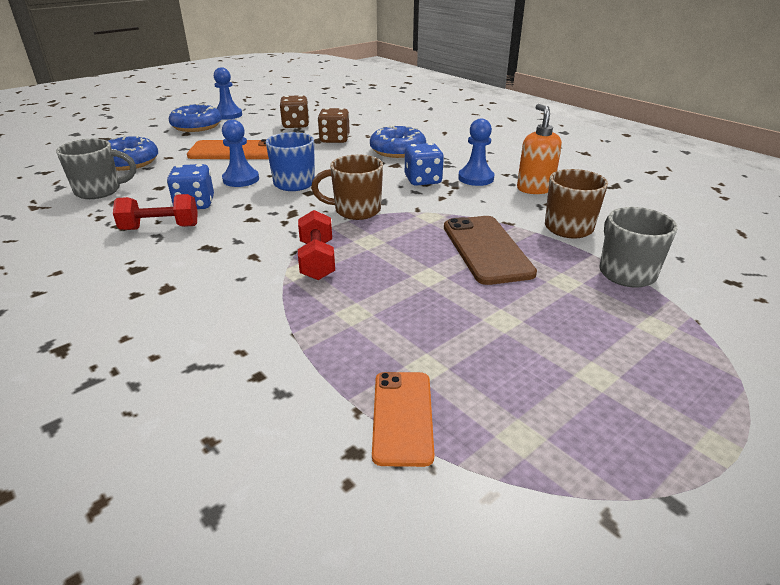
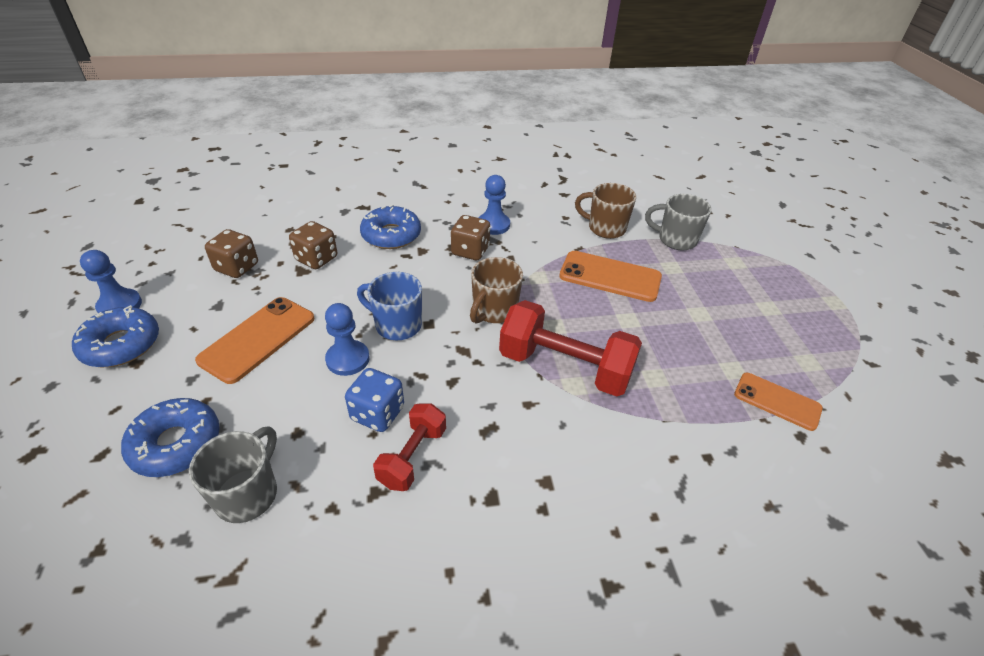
camera: 60 degrees left, 10 degrees up
red dumbbell [298,210,335,280] -> red dumbbell [499,300,642,396], size x1.74
blue dice [405,143,444,185] -> brown dice [451,215,490,260]
brown phone [444,216,537,285] -> orange phone [559,251,662,302]
orange soap dispenser [517,104,562,194] -> none

